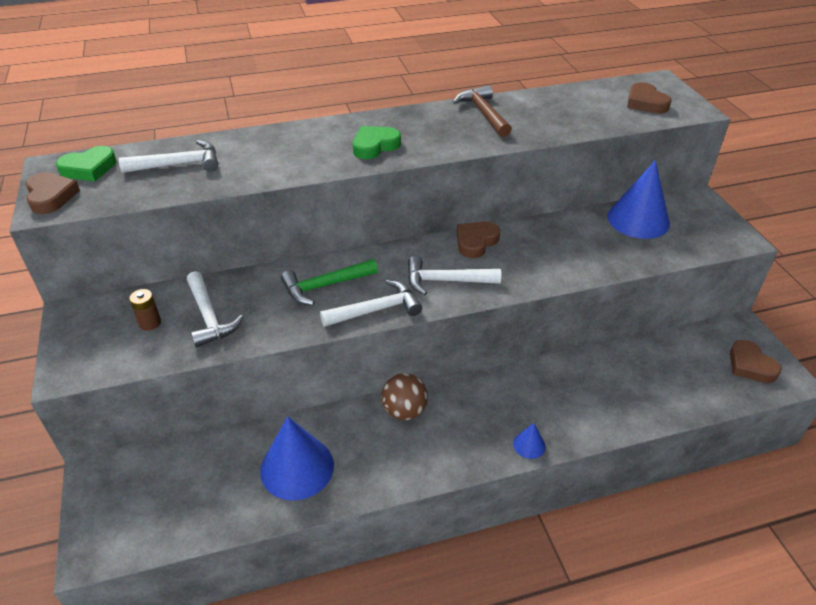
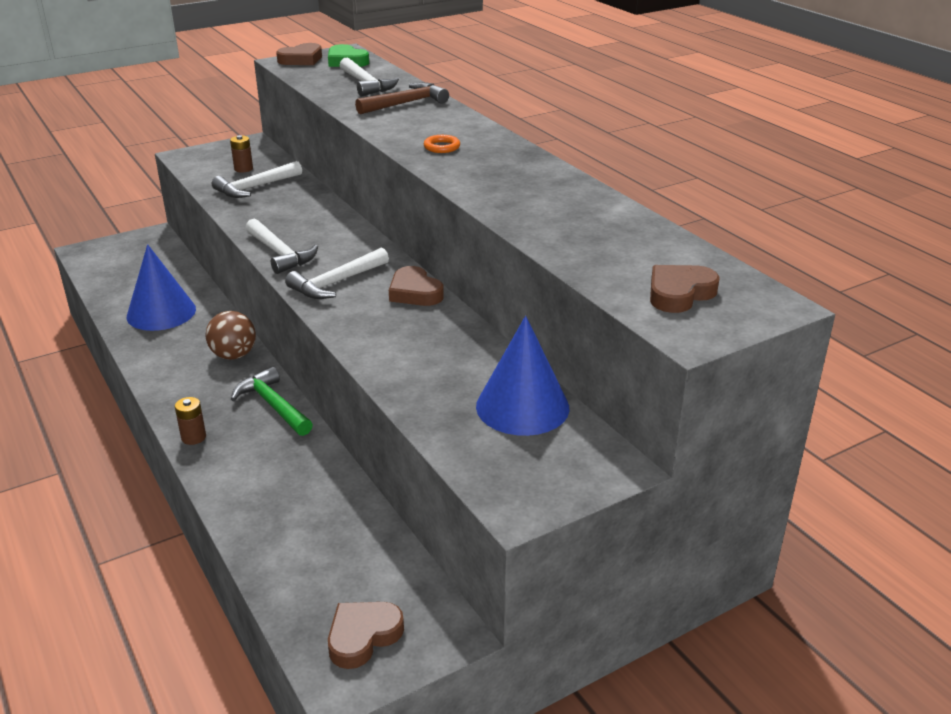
camera: 75 degrees right, 10 degrees down
green hammer [281,259,378,305] -> green hammer moved to [231,367,313,436]
green heart [353,126,401,159] -> orange ring [424,135,460,153]
white hammer [408,256,501,295] -> white hammer turned 120 degrees counterclockwise [285,247,389,299]
brown hammer [453,85,512,137] -> brown hammer moved to [355,82,449,114]
brown heart [457,222,500,258] -> brown heart turned 150 degrees counterclockwise [389,266,444,306]
blue cone [513,423,546,459] -> brown battery [175,397,206,445]

